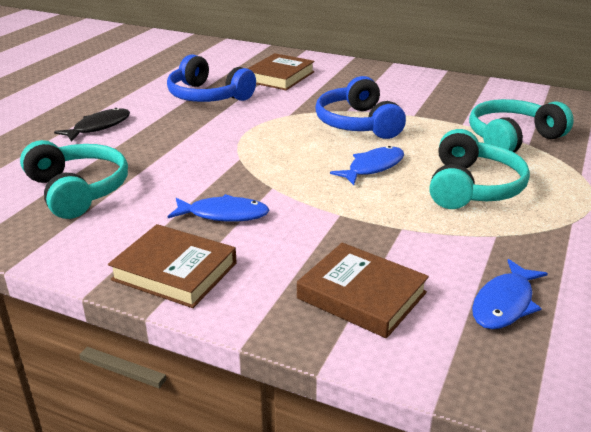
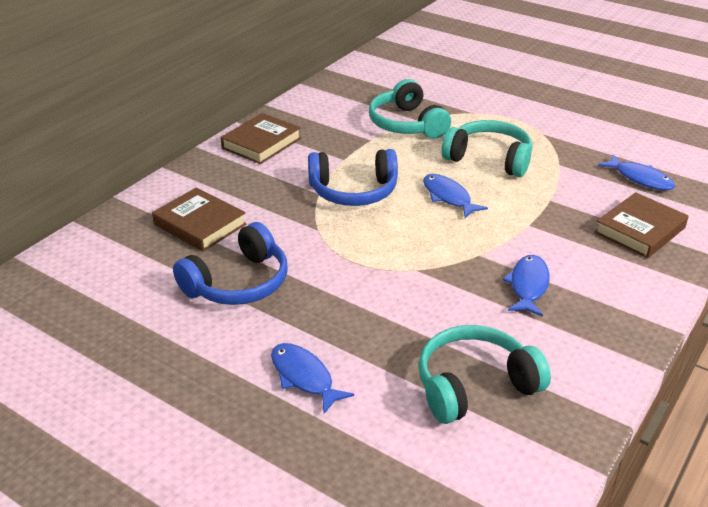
camera: 80 degrees left, 5 degrees up
black fish [54,108,130,142] -> blue fish [271,343,354,414]
brown book [108,224,237,308] -> brown book moved to [221,113,301,164]

